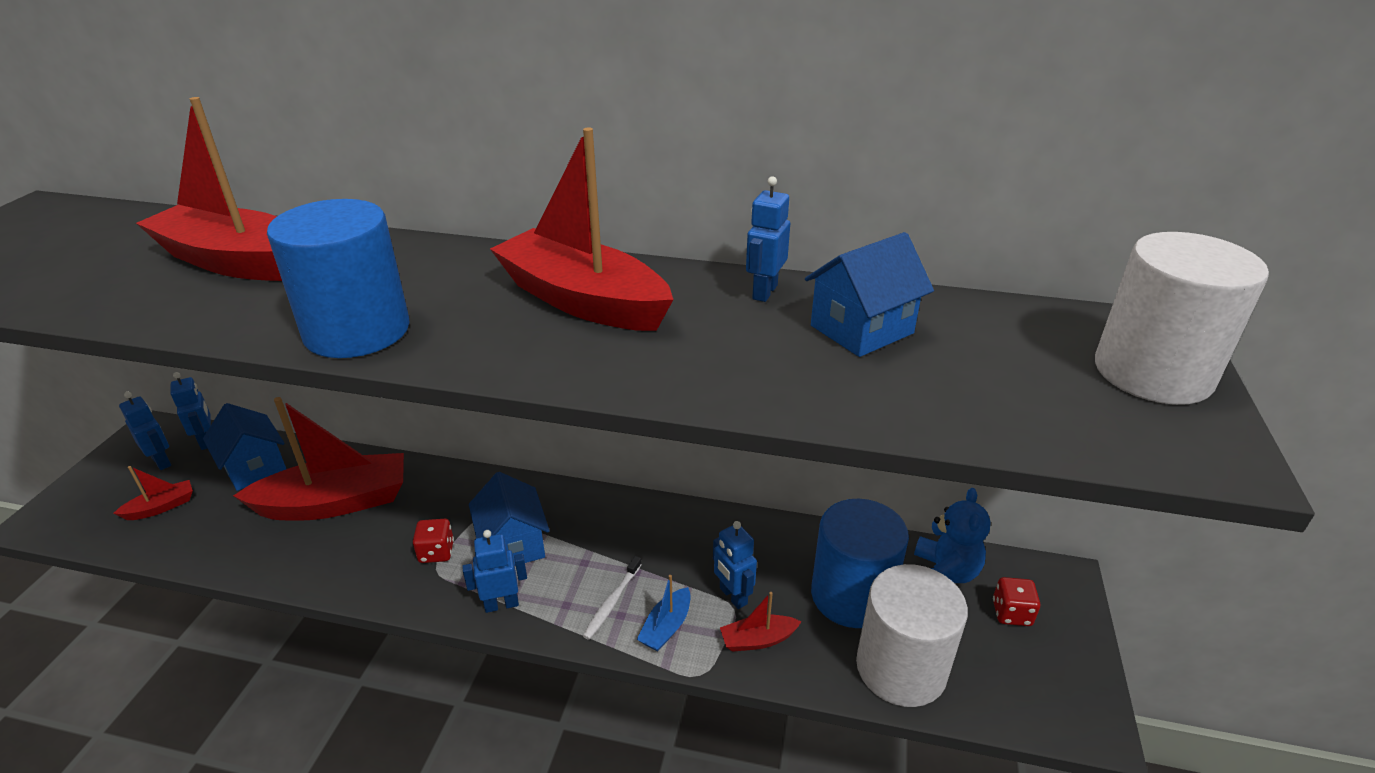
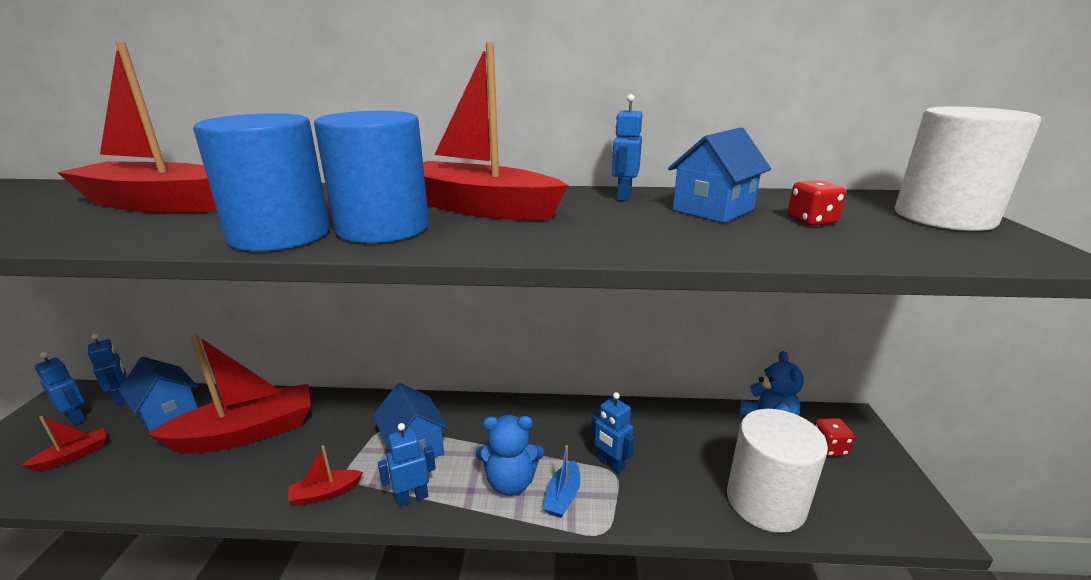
camera: 10 degrees left, 10 degrees down
red dice [413,519,454,563] -> red dice moved to [788,180,846,226]
white toothbrush [583,556,642,640] -> blue teddy bear [476,415,544,496]
red boat [720,592,801,652] -> red boat moved to [288,445,363,506]
blue cylinder [811,499,909,628] -> blue cylinder moved to [314,111,429,243]

